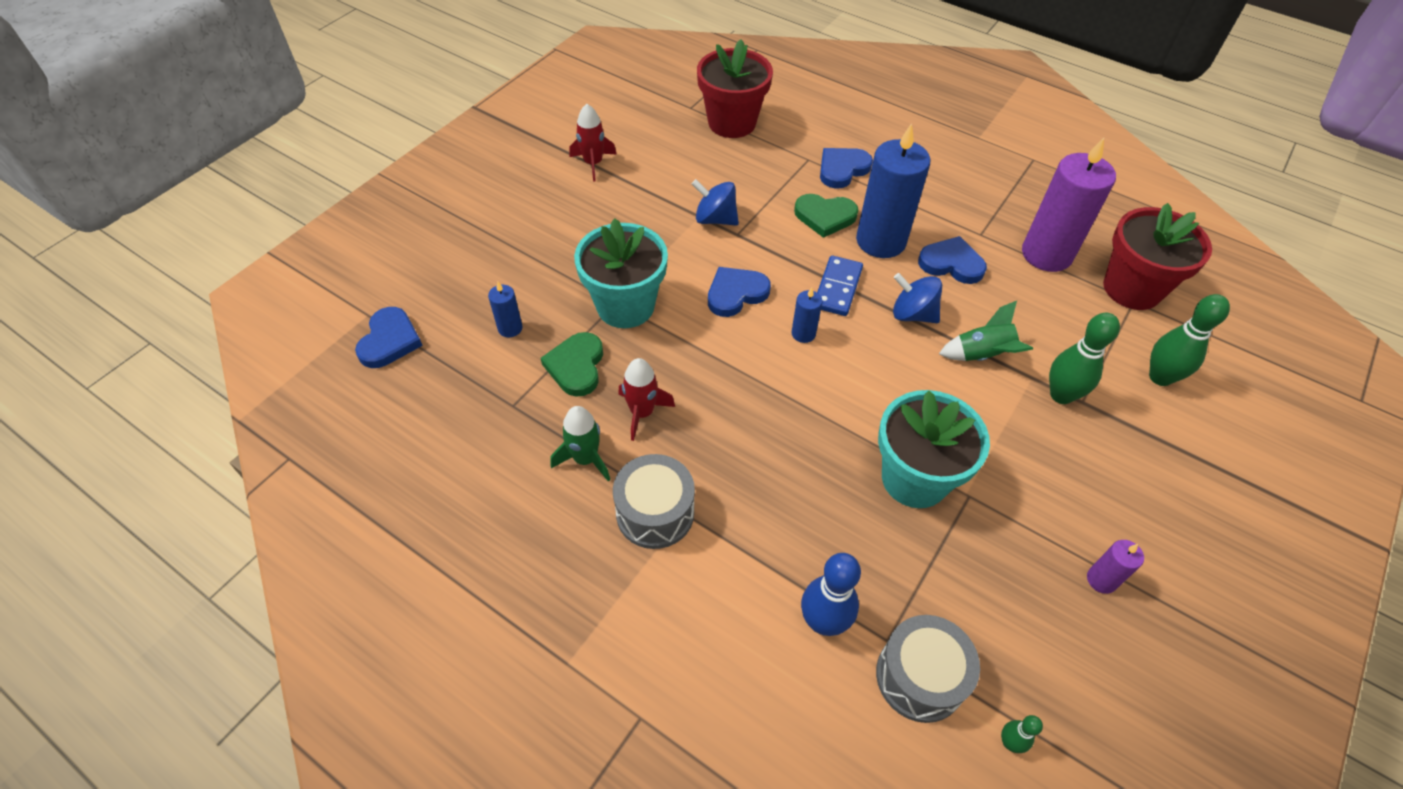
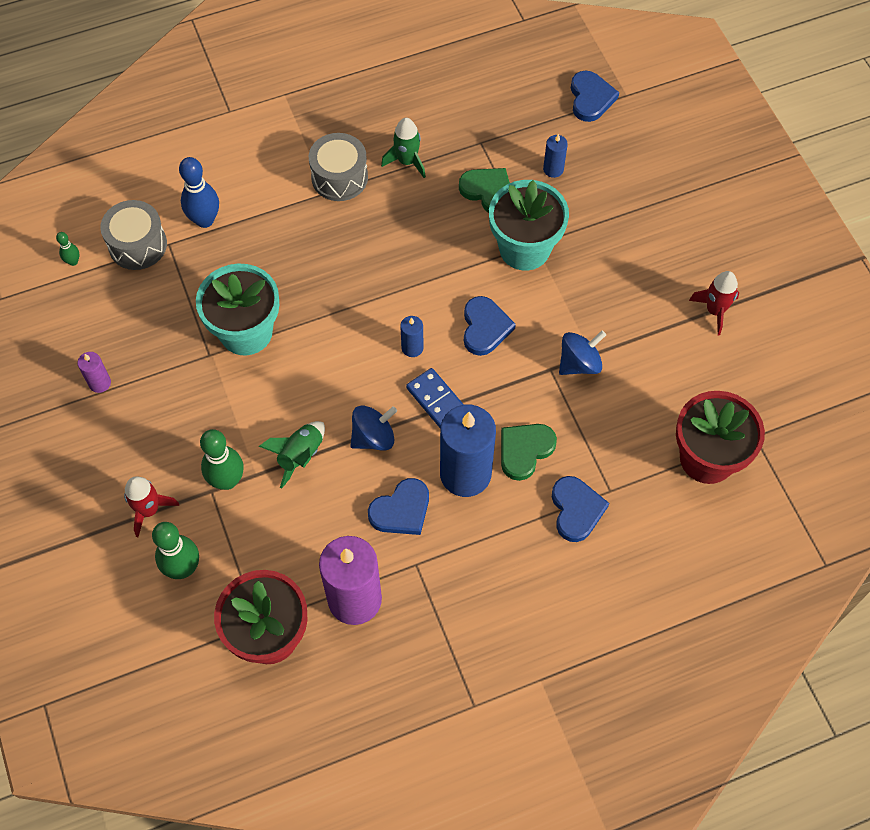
camera: 125 degrees right, 10 degrees up
blue heart [355,307,423,368] -> blue heart turned 135 degrees counterclockwise [571,70,619,122]
red rocket [618,358,675,441] -> red rocket moved to [124,476,179,537]

